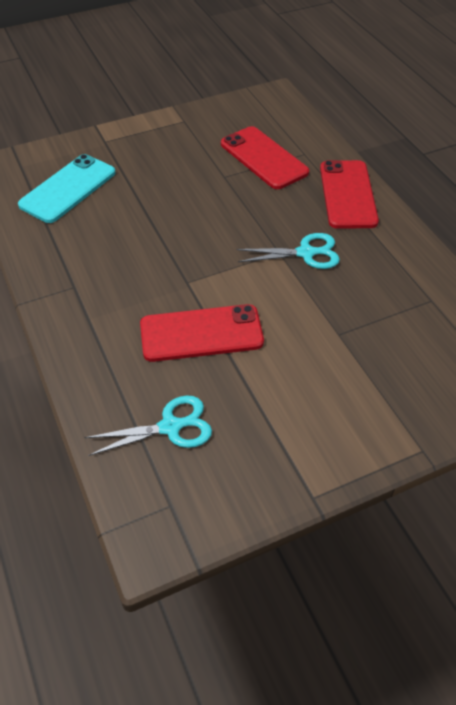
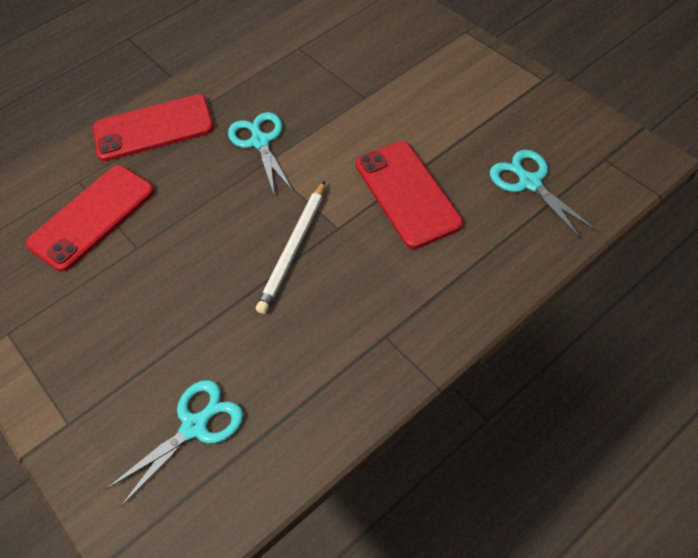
camera: 100 degrees left, 5 degrees up
turquoise phone [18,154,116,223] -> turquoise scissors [106,380,243,507]
none -> white pencil [256,181,325,314]

